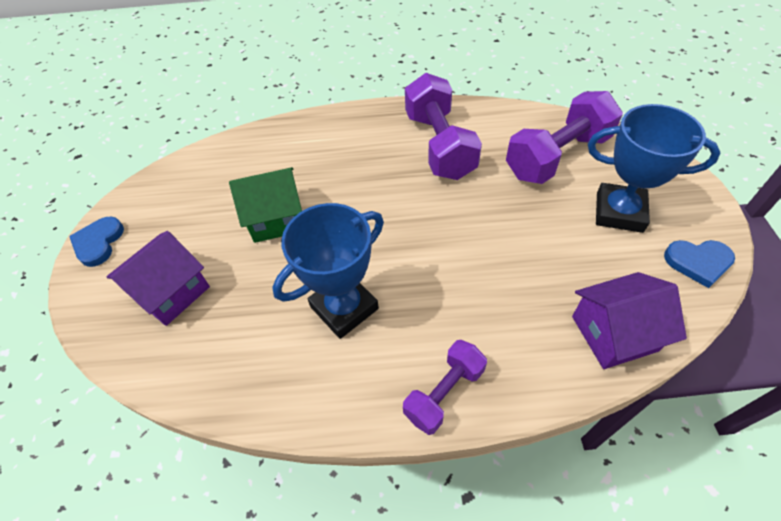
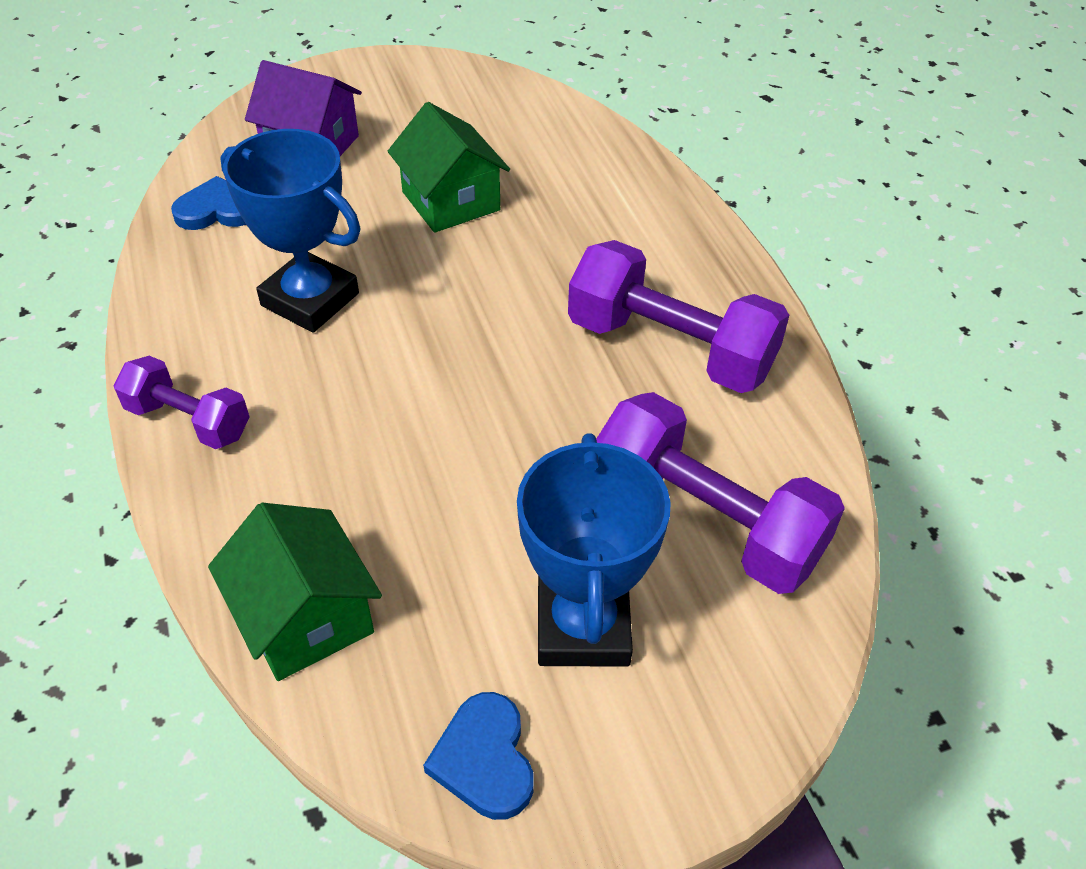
camera: 70 degrees right, 5 degrees down
blue heart [69,217,124,267] -> blue heart moved to [171,176,246,230]
purple dumbbell [405,73,482,180] -> purple dumbbell turned 60 degrees clockwise [568,240,789,393]
purple house [572,272,687,369] -> green house [208,502,382,681]

